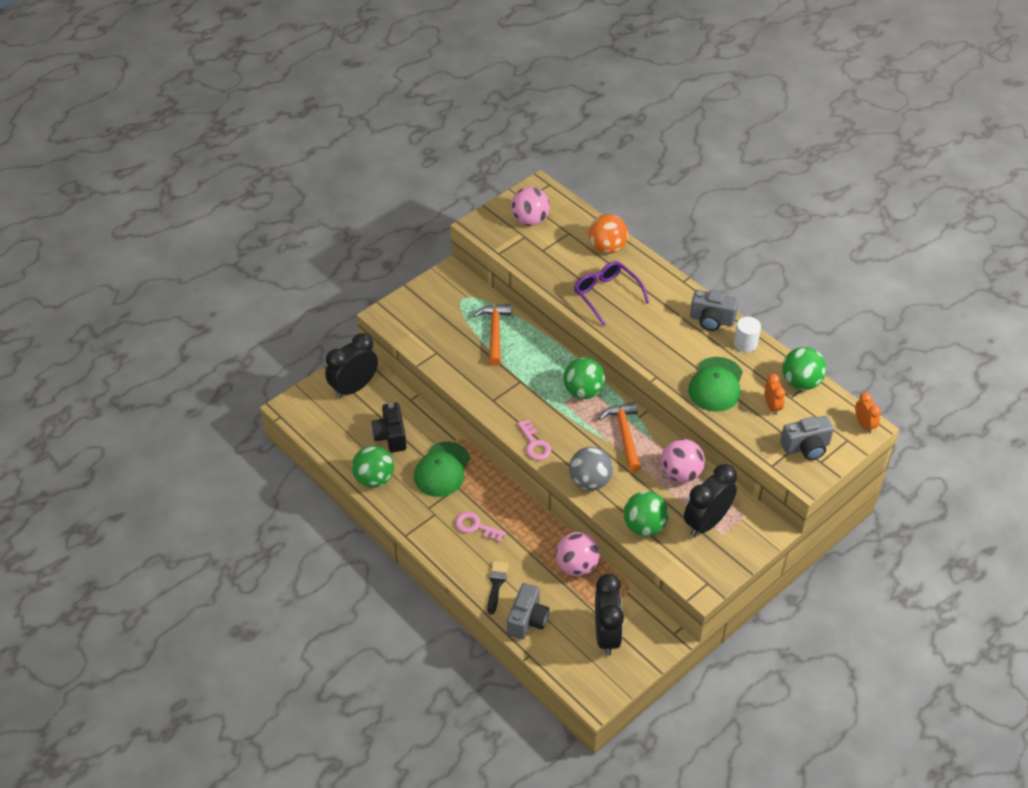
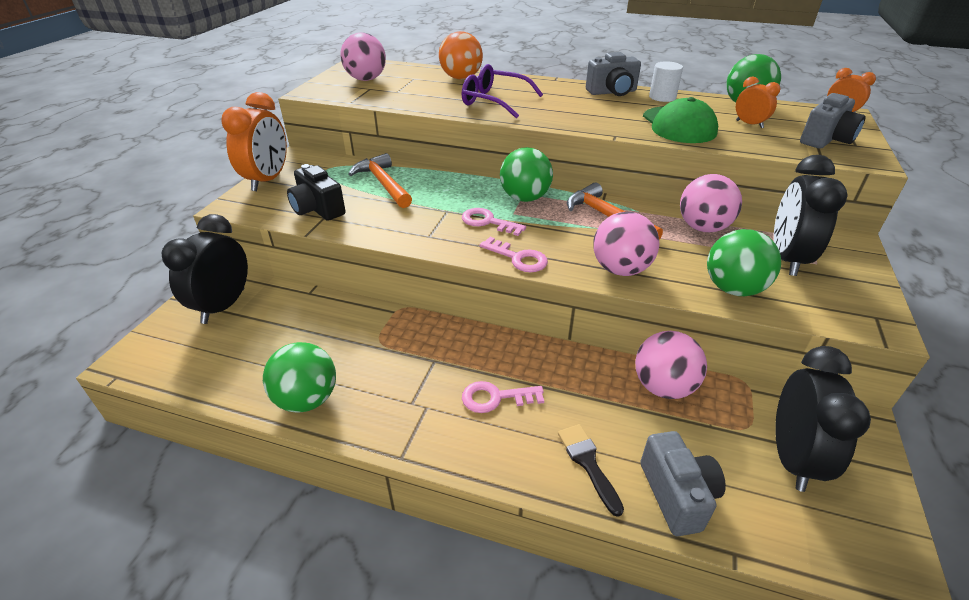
camera: 30 degrees left, 10 degrees down
black camera [371,403,406,452] -> black camera moved to [287,164,345,221]
green cap [414,442,470,497] -> none
grey ball [569,447,613,491] -> pink ball [593,212,660,276]
black clock [595,574,624,656] -> black clock turned 45 degrees clockwise [775,346,871,492]
none -> orange clock [221,92,287,191]
none -> pink key [462,208,526,236]

